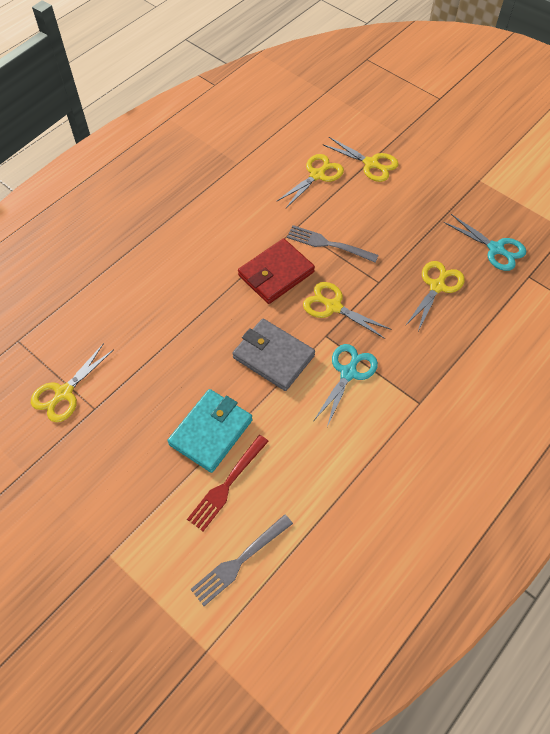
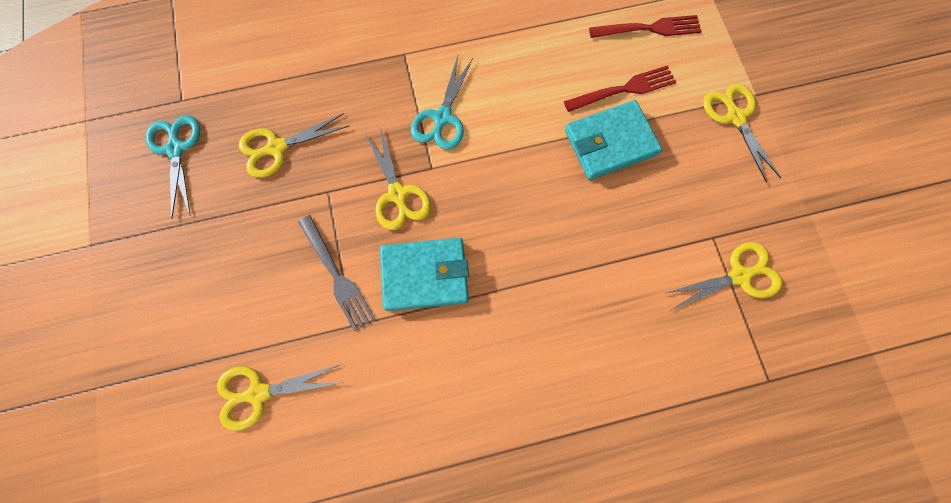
camera: 145 degrees left, 15 degrees up
grey fork [190,514,293,606] -> red fork [589,15,702,38]
grey wallet [233,319,315,391] -> none
red wallet [238,239,315,304] -> turquoise wallet [380,238,469,311]
turquoise scissors [314,344,378,427] -> turquoise scissors turned 45 degrees counterclockwise [411,56,473,150]
yellow scissors [322,137,399,182] -> yellow scissors moved to [703,84,781,183]

